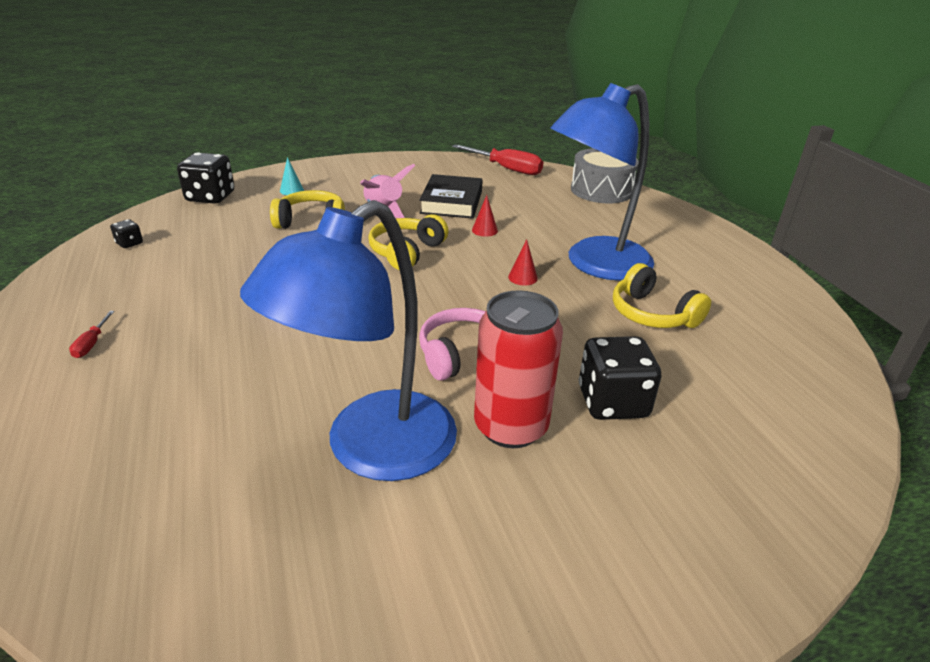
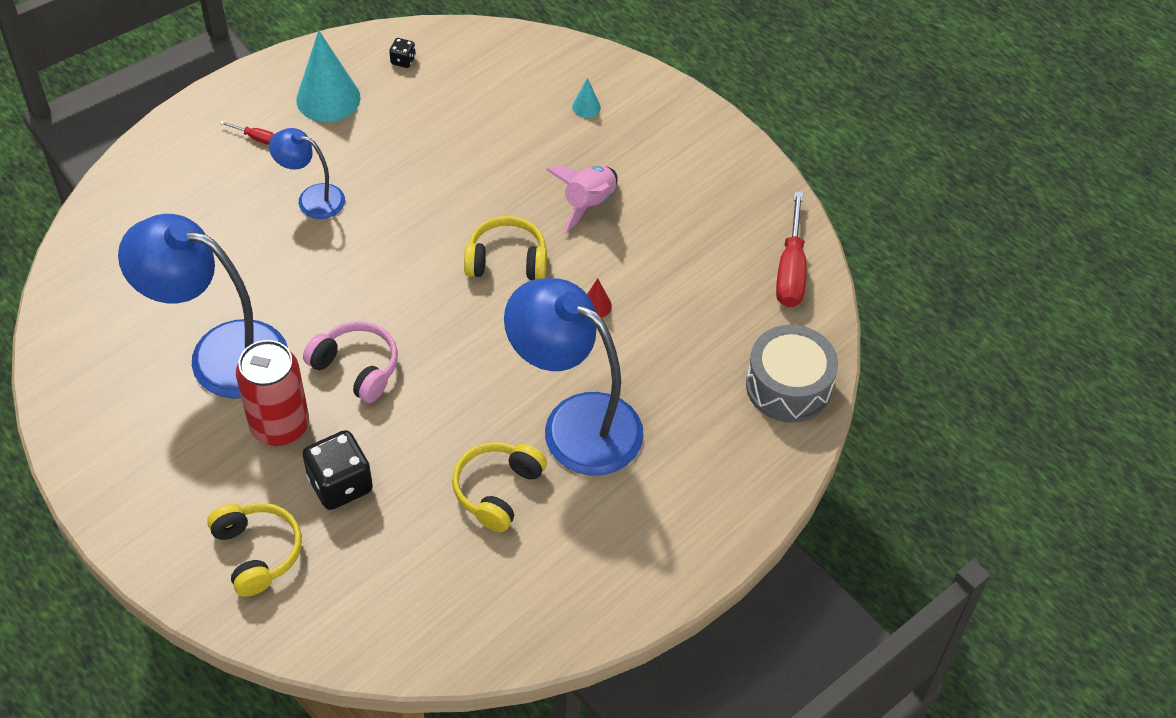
camera: 65 degrees right, 20 degrees up
red screwdriver [69,311,115,358] -> red screwdriver turned 135 degrees counterclockwise [220,121,274,145]
black dice [177,152,234,204] -> none
yellow headphones [270,190,345,229] -> yellow headphones moved to [207,503,302,597]
black book [419,174,483,219] -> none
red cone [508,239,538,285] -> none
none -> blue lamp [269,128,345,219]
none -> turquoise cone [296,30,360,122]

